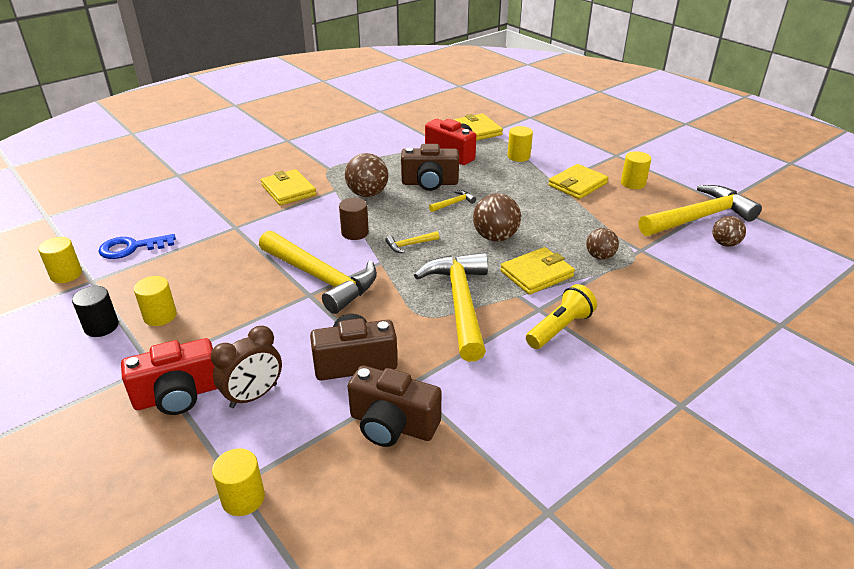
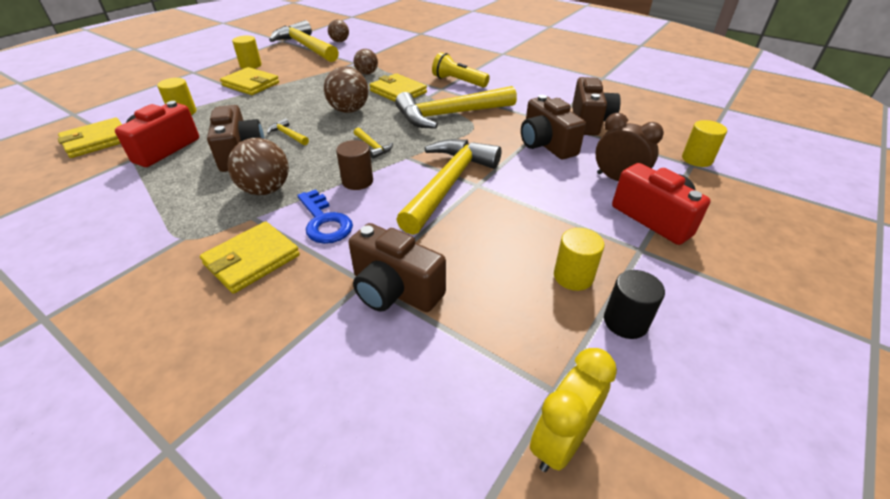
camera: 105 degrees left, 5 degrees up
yellow cylinder [38,237,82,283] -> yellow clock [530,348,617,472]
blue key [98,234,176,259] -> blue key moved to [297,189,353,244]
none -> brown camera [349,223,446,312]

